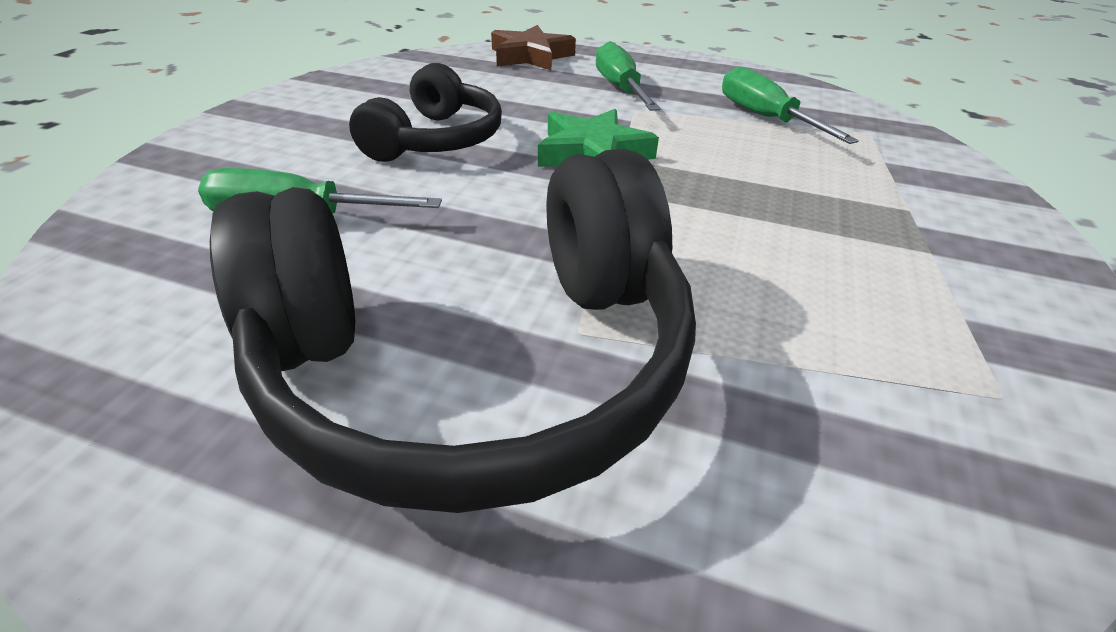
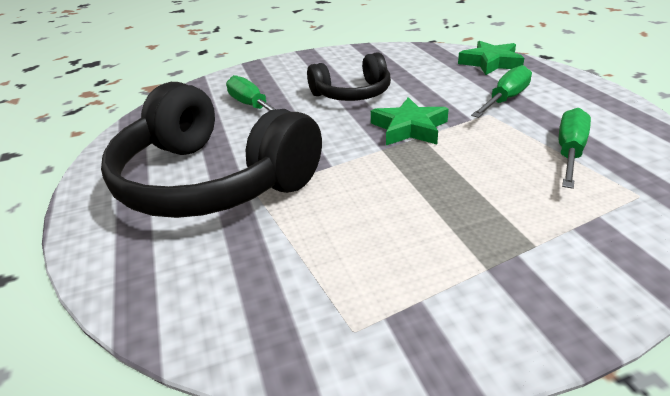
camera: 55 degrees right, 5 degrees down
brown star [491,25,576,71] -> green star [458,41,524,75]

